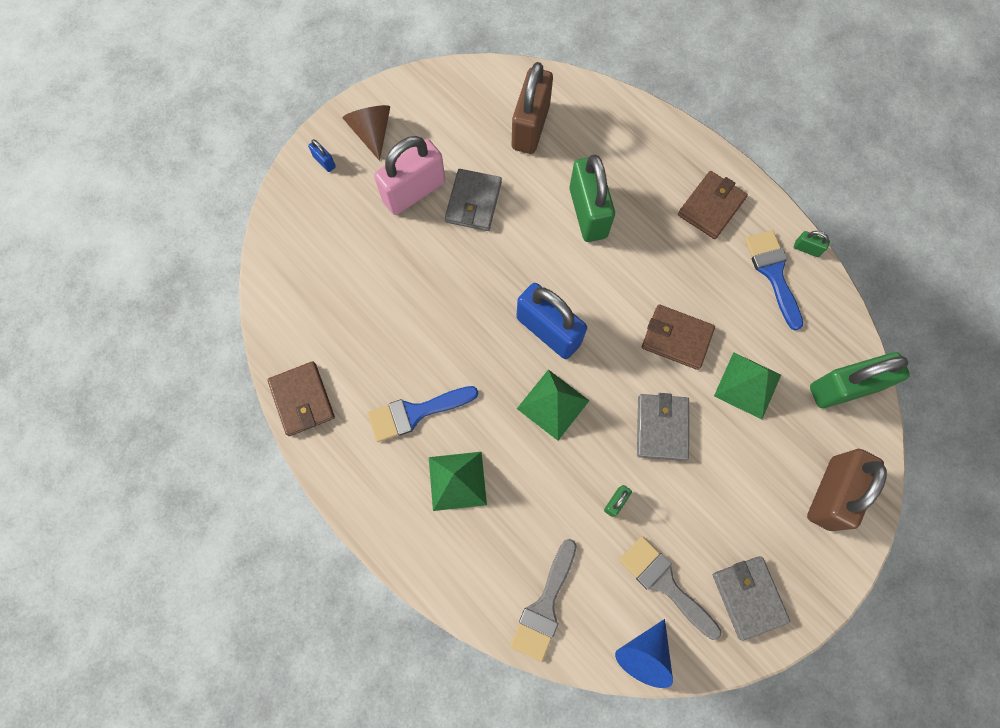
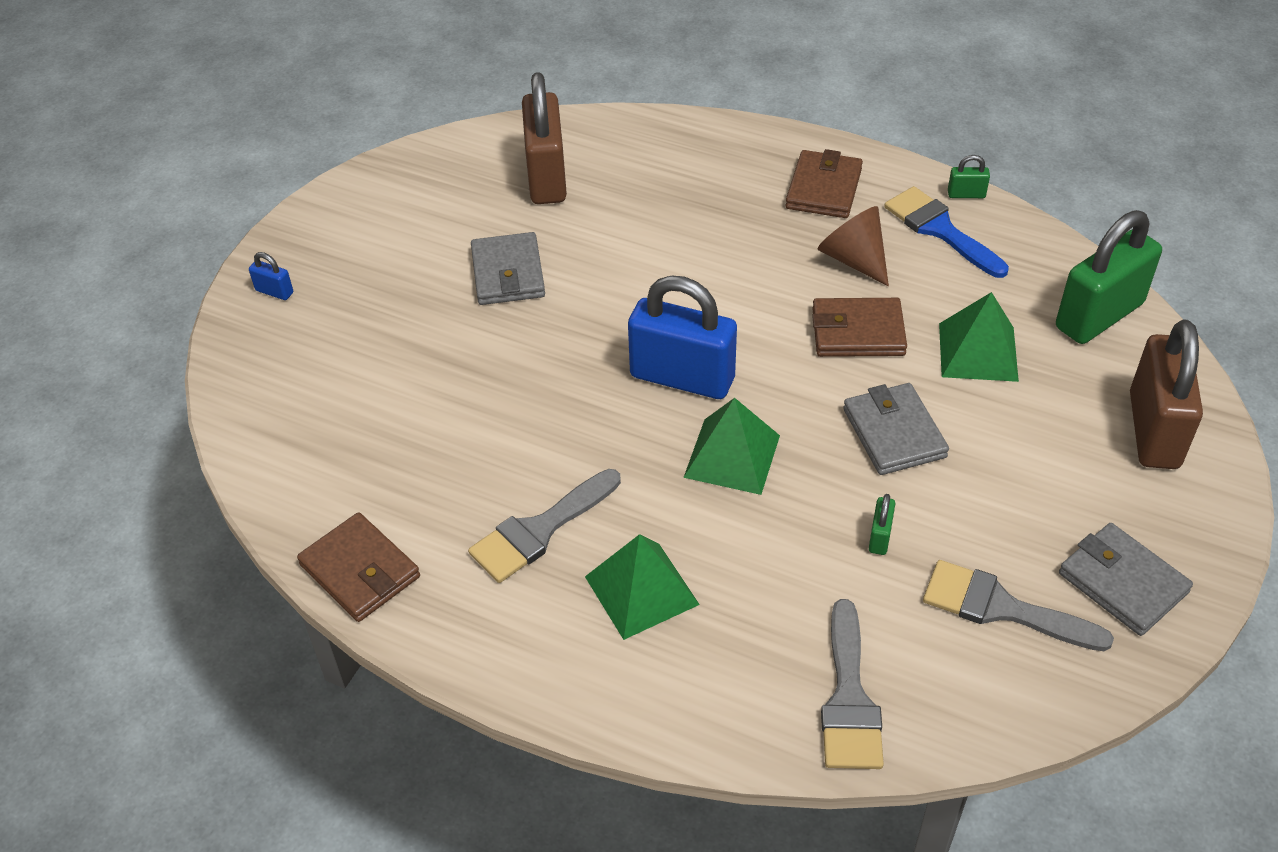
camera: 20 degrees left, 25 degrees down
brown cone [342,105,390,161] -> brown cone moved to [817,206,889,286]
blue brush [367,386,479,442] -> grey brush [468,469,621,583]
pink padlock [374,136,445,215] -> none
green padlock [570,155,615,242] -> none
blue cone [615,619,673,688] -> none

